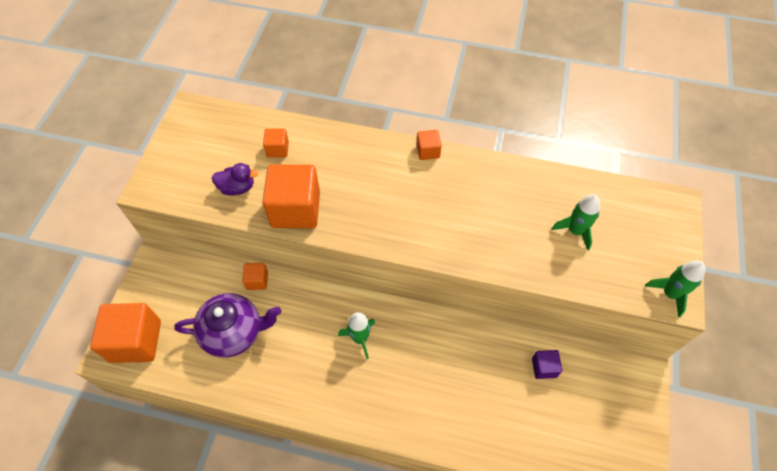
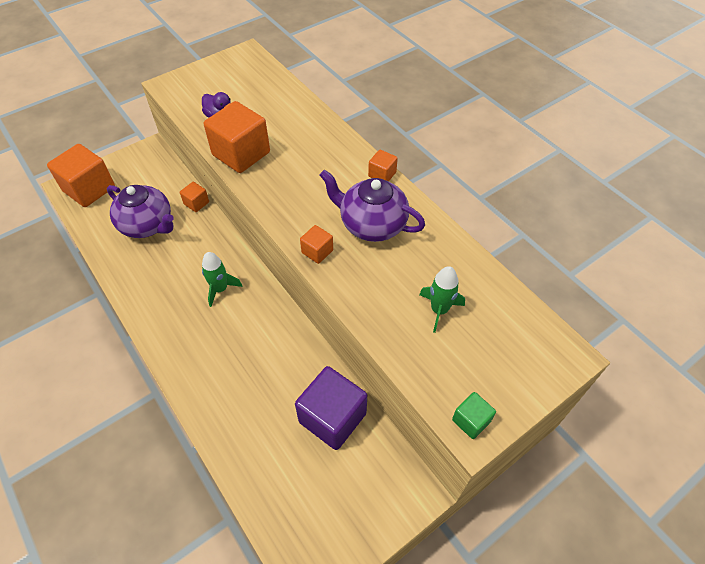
camera: 40 degrees right, 5 degrees down
orange cube [263,129,289,158] -> orange cube moved to [300,225,333,264]
purple cube [532,350,562,379] -> purple cube [295,366,367,450], size x2.08
green rocket [645,261,705,318] -> green cube [452,392,496,439]
none -> purple teapot [320,169,425,242]

